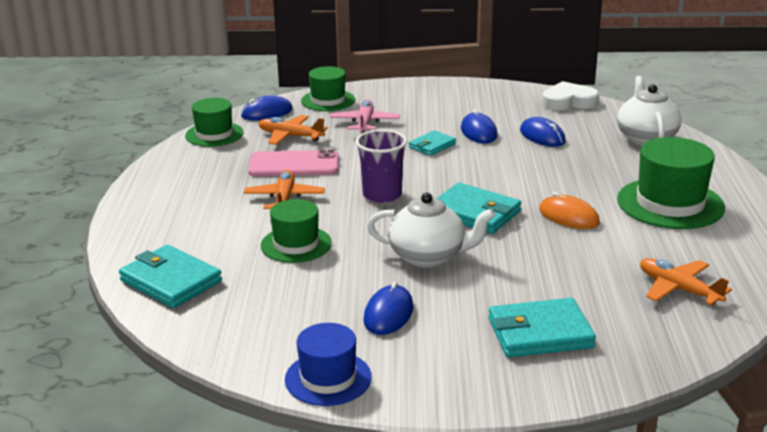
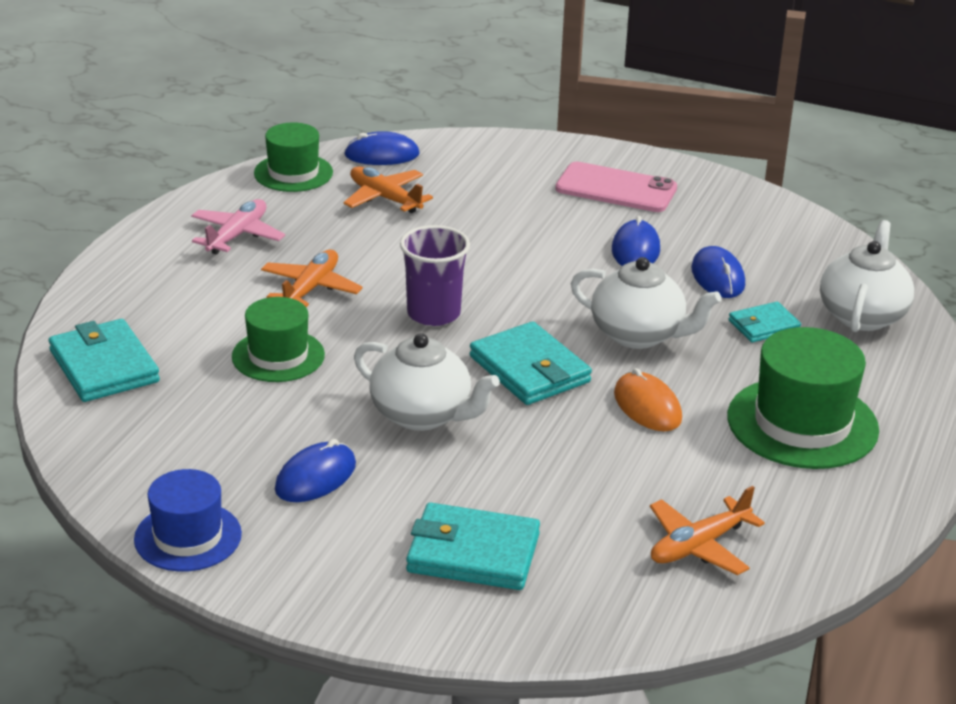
camera: 20 degrees right, 5 degrees up
pink phone [248,149,339,176] -> pink phone moved to [555,162,677,212]
green hat [301,66,355,111] -> none
pink plane [330,99,400,134] -> pink plane moved to [191,199,285,255]
turquoise wallet [409,130,456,156] -> turquoise wallet moved to [729,302,801,342]
white heart [542,81,599,111] -> none
orange plane [640,258,732,305] -> orange plane turned 105 degrees counterclockwise [650,486,765,575]
none -> white teapot [571,257,721,349]

